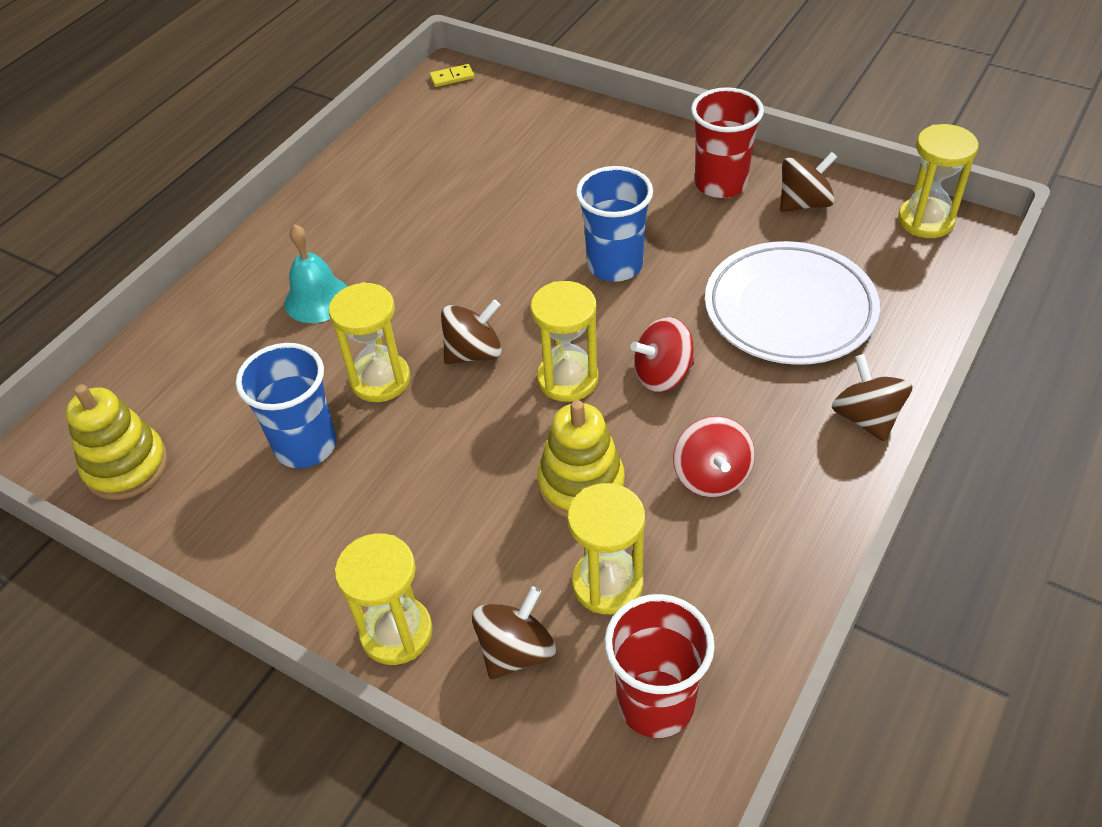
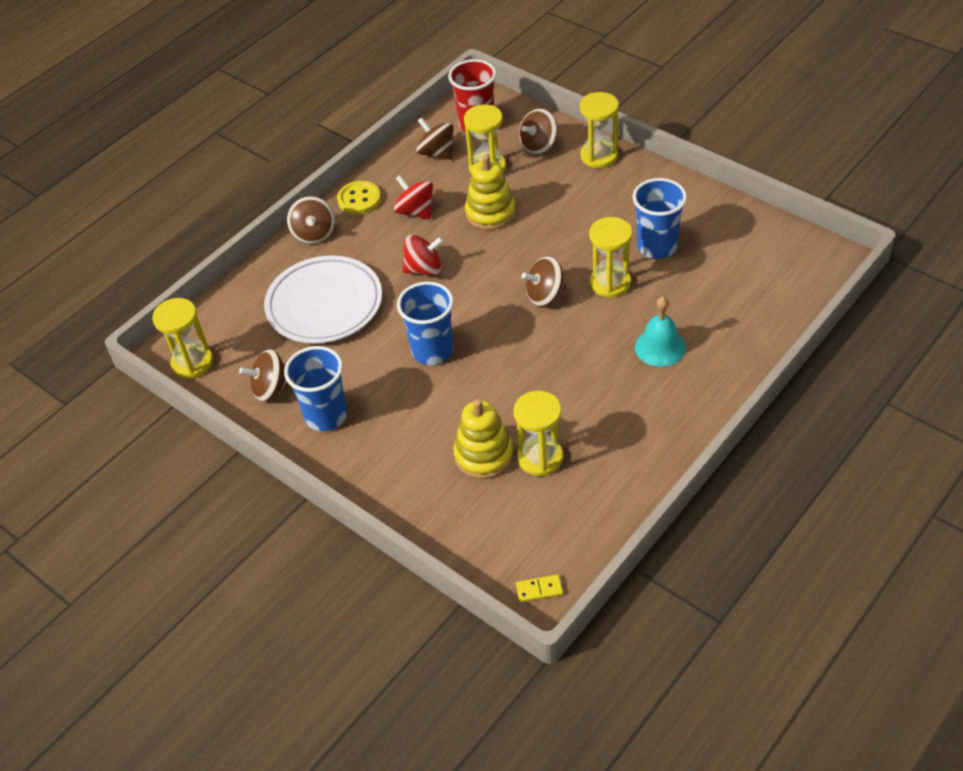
camera: 170 degrees left, 0 degrees up
yellow stacking toy [66,384,168,500] -> yellow stacking toy moved to [454,399,514,479]
yellow hourglass [530,281,599,402] -> yellow hourglass moved to [514,391,563,476]
red spinning top [673,416,755,497] -> red spinning top turned 45 degrees counterclockwise [394,175,433,220]
red cup [691,87,764,198] -> blue cup [284,346,347,431]
none -> yellow button [337,181,381,215]
none -> brown spinning top [417,117,454,160]

